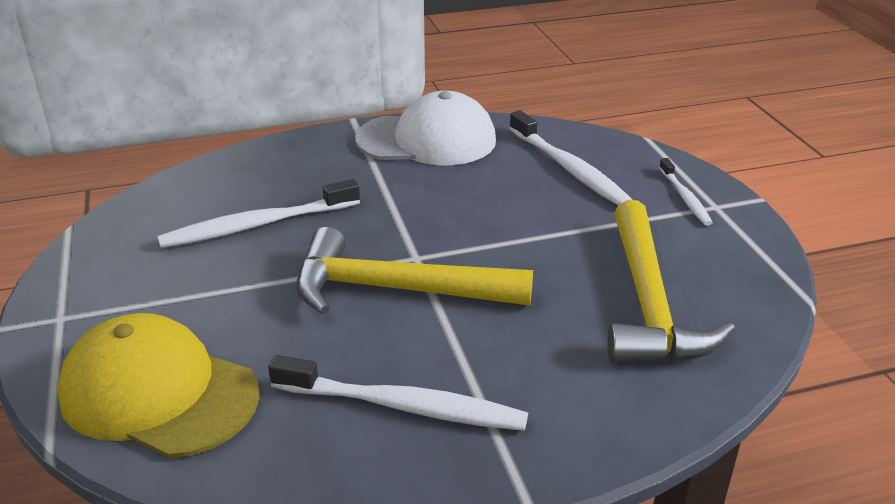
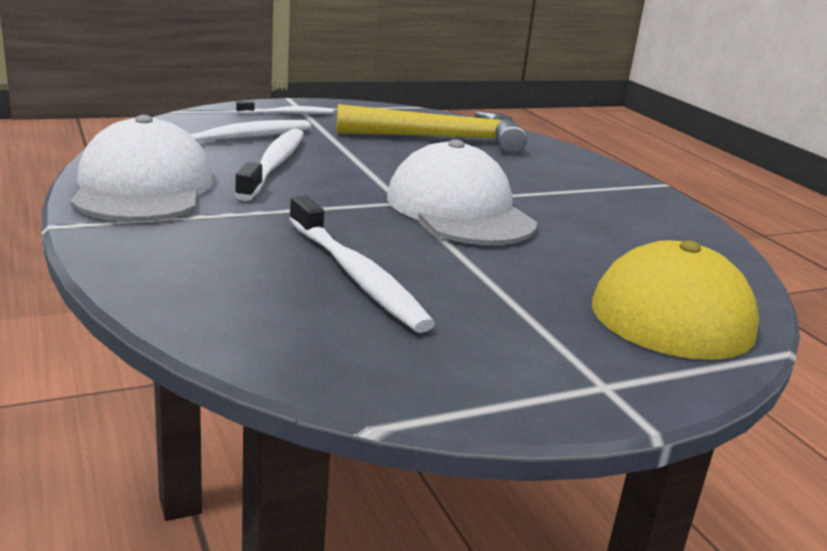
camera: 100 degrees left, 10 degrees down
white toothbrush [268,355,528,431] -> white toothbrush moved to [235,129,304,201]
yellow hammer [296,227,533,315] -> white cap [387,139,537,245]

